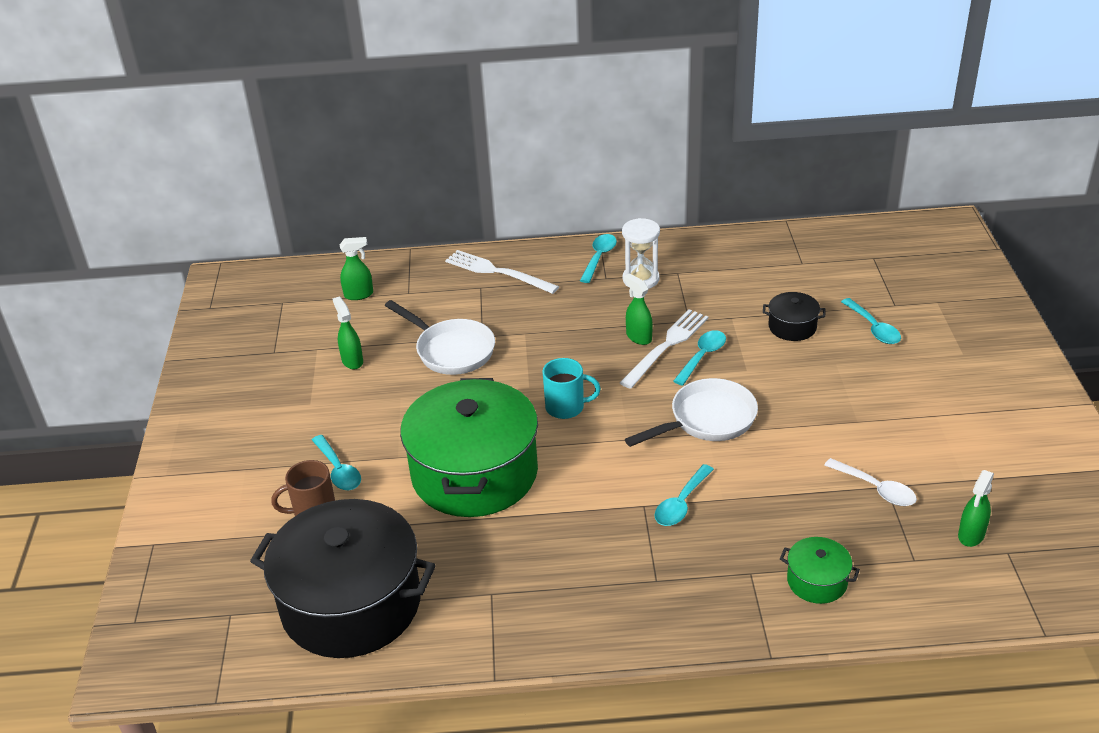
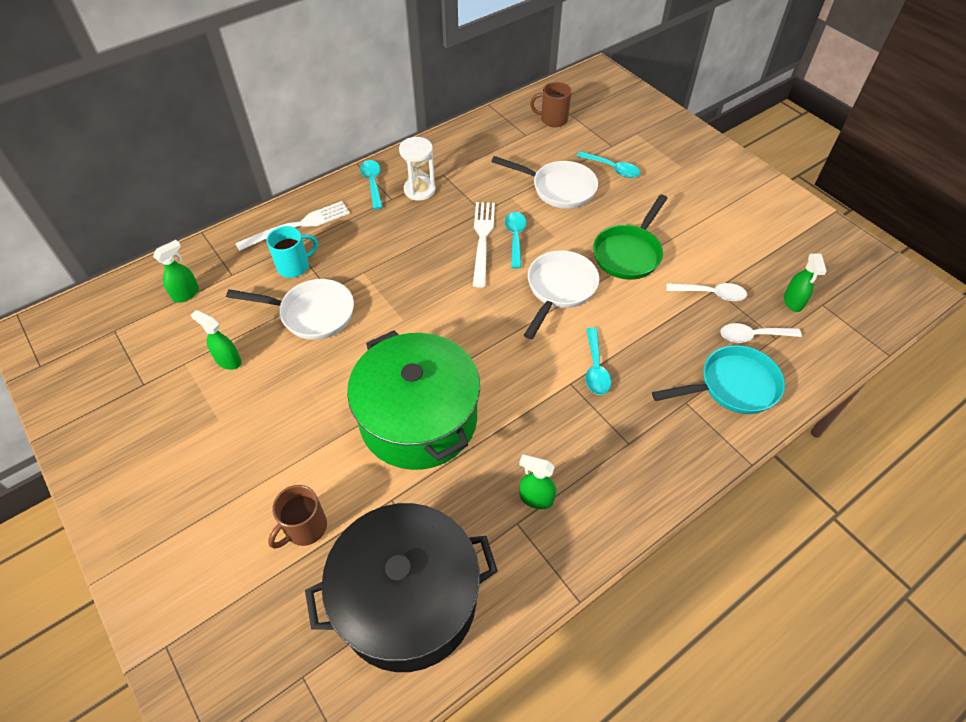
camera: 35 degrees left, 15 degrees up
turquoise spoon [312,435,361,490] -> none
white fork [445,250,559,294] -> white fork turned 150 degrees clockwise [235,201,350,251]
turquoise mug [542,358,601,419] -> turquoise mug moved to [267,226,318,278]
green spray bottle [624,273,653,345] -> green spray bottle moved to [519,455,556,509]
black pot [763,292,826,341] -> white pan [491,156,598,209]
green pot [780,537,860,604] -> turquoise pan [652,345,785,414]
none -> brown mug [530,82,572,127]
none -> green pan [593,194,668,280]
none -> white spoon [720,323,802,343]

